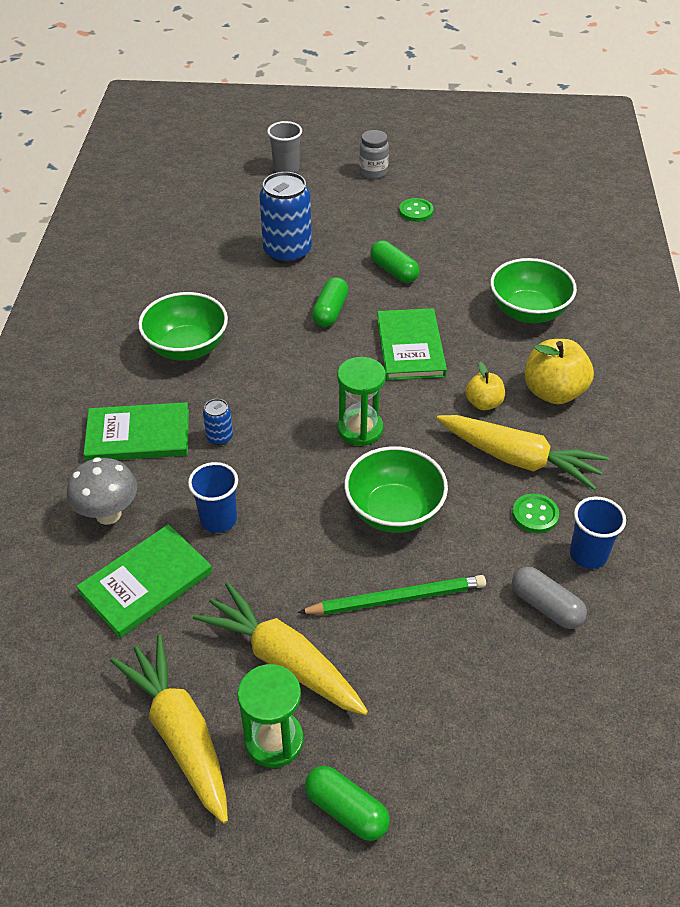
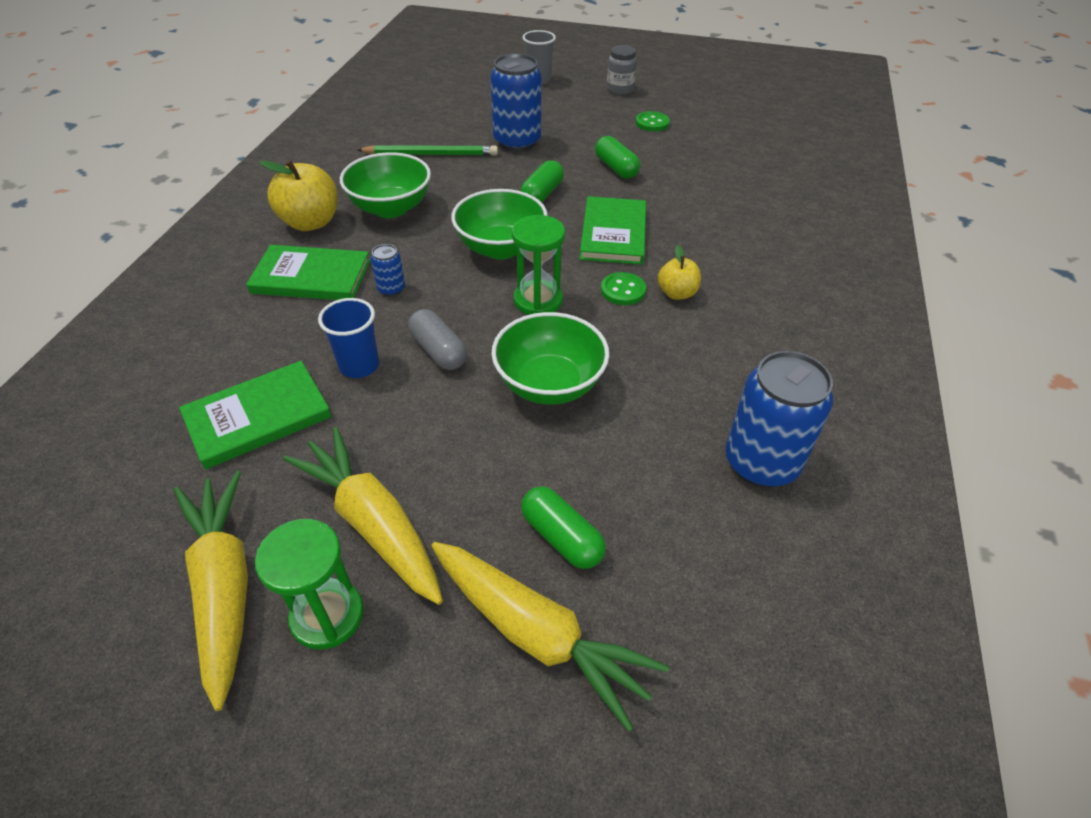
camera: 10 degrees right, 0 degrees up
grey mushroom [67,457,137,525] -> none
green pencil [298,575,486,615] -> green pencil moved to [357,145,498,156]
green capsule [305,766,390,841] -> green capsule moved to [521,486,605,569]
yellow carrot [437,415,608,490] -> yellow carrot moved to [431,542,669,732]
green bowl [490,258,577,323] -> green bowl moved to [451,189,548,260]
green button [512,494,559,533] -> green button moved to [601,272,646,305]
grey capsule [512,567,587,629] -> grey capsule moved to [408,309,467,370]
yellow apple [525,339,594,404] -> yellow apple moved to [259,160,338,231]
blue cup [570,497,626,569] -> blue can [726,351,833,488]

